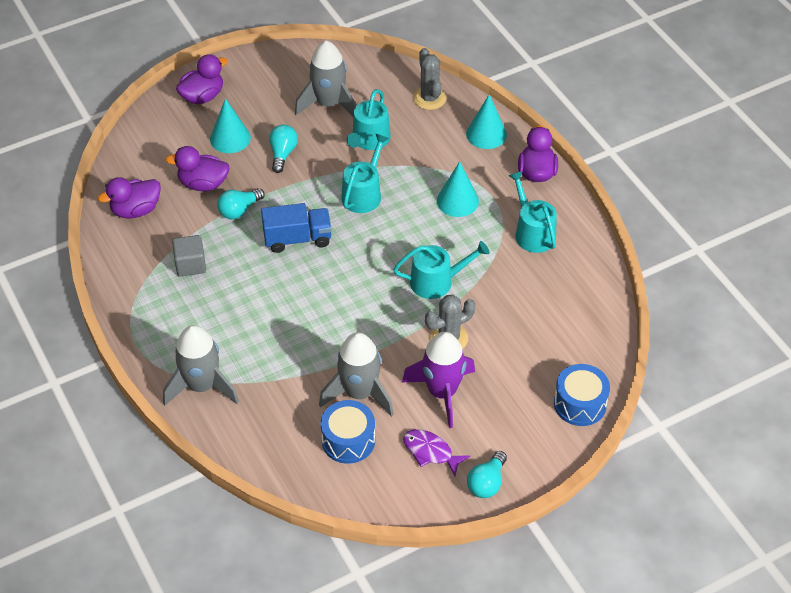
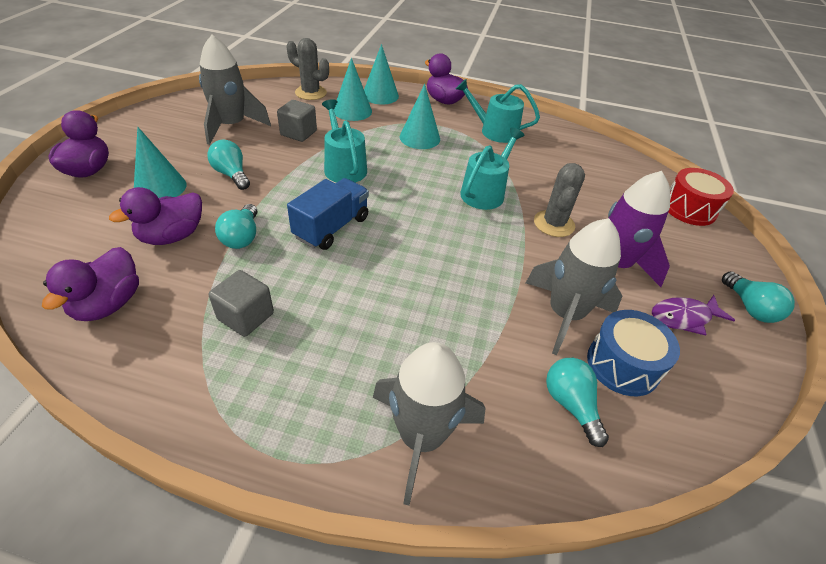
camera: 50 degrees left, 5 degrees down
turquoise watering can [347,89,391,150] -> grey cube [277,100,317,142]
blue drum [554,364,610,426] -> red drum [668,168,734,226]
none -> turquoise cone [334,58,372,121]
none -> turquoise light bulb [546,358,609,447]

